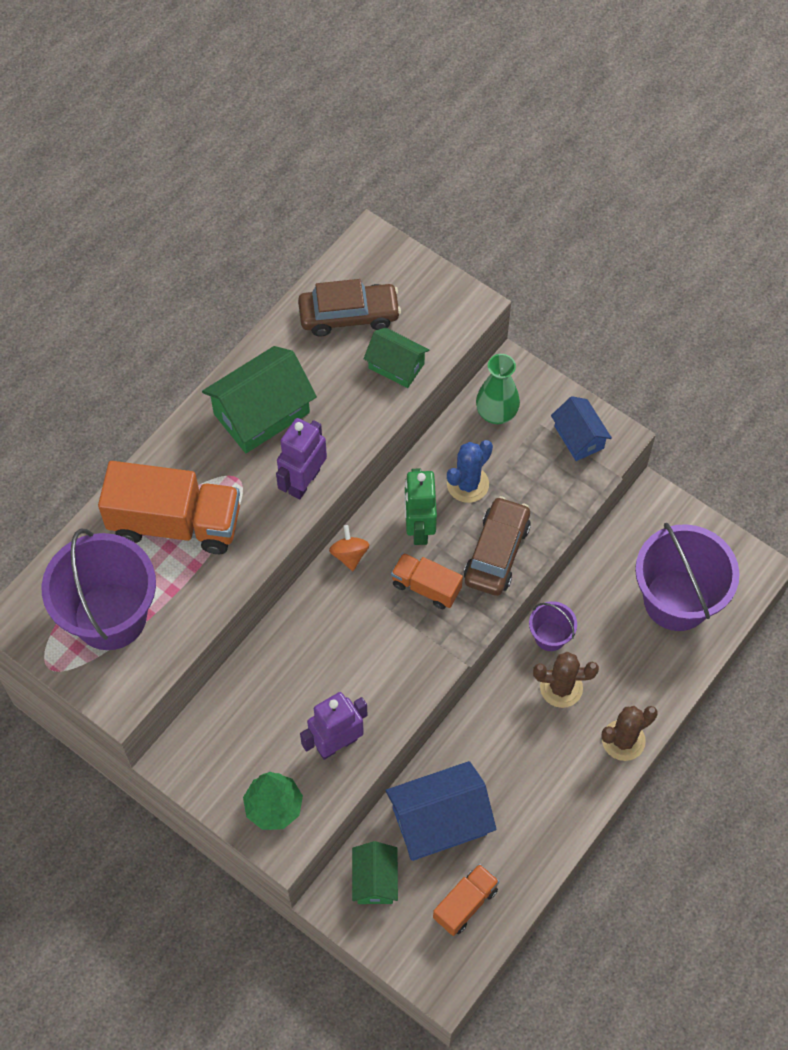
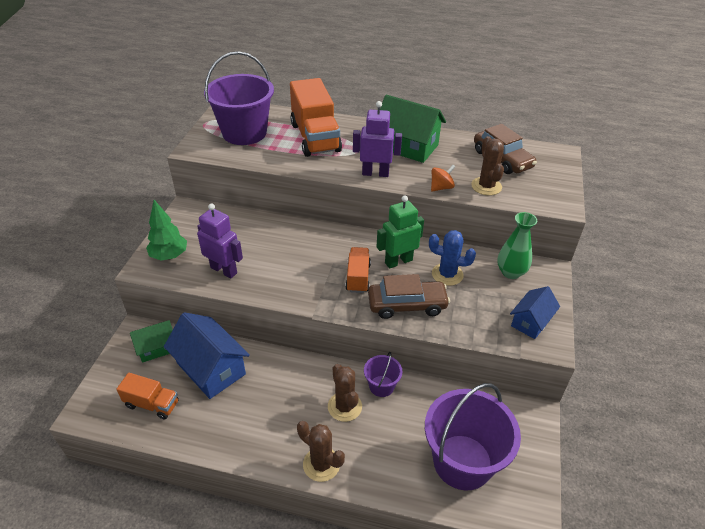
camera: 65 degrees right, 20 degrees down
orange spinning top [329,525,369,571] -> orange spinning top moved to [431,165,455,192]
green house [364,327,429,388] -> brown cactus [471,136,504,196]

